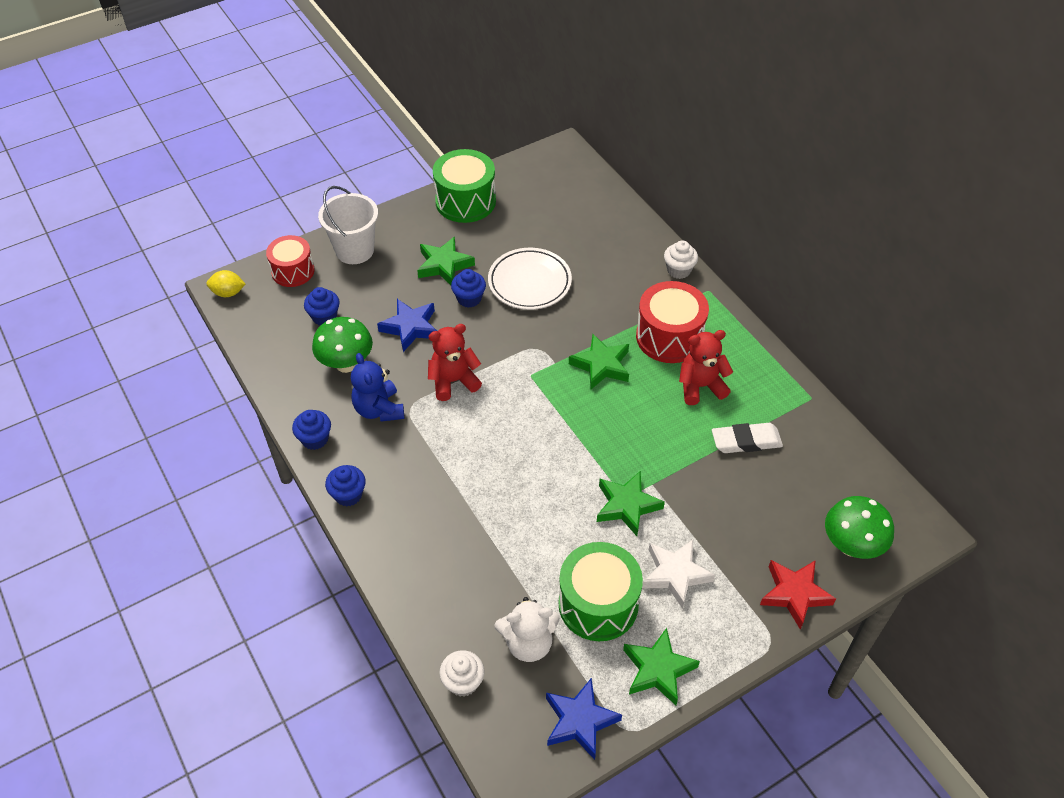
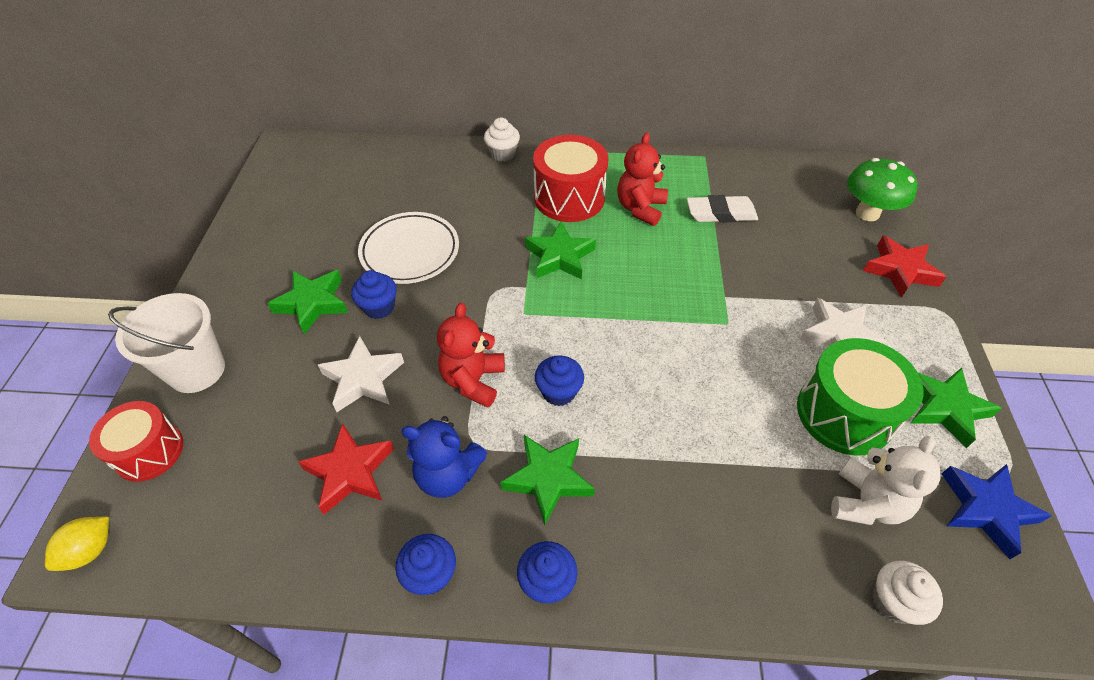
camera: 55 degrees left, 0 degrees up
blue cupcake [304,287,340,325] -> blue cupcake moved to [535,355,584,406]
green mushroom [312,317,373,373] -> red star [298,423,394,515]
blue star [377,299,437,352] -> white star [318,336,404,412]
green drum [433,149,496,223] -> none
green star [597,471,665,536] -> green star moved to [500,435,595,525]
white eraser [712,423,783,453] -> white eraser turned 60 degrees clockwise [687,195,758,223]

